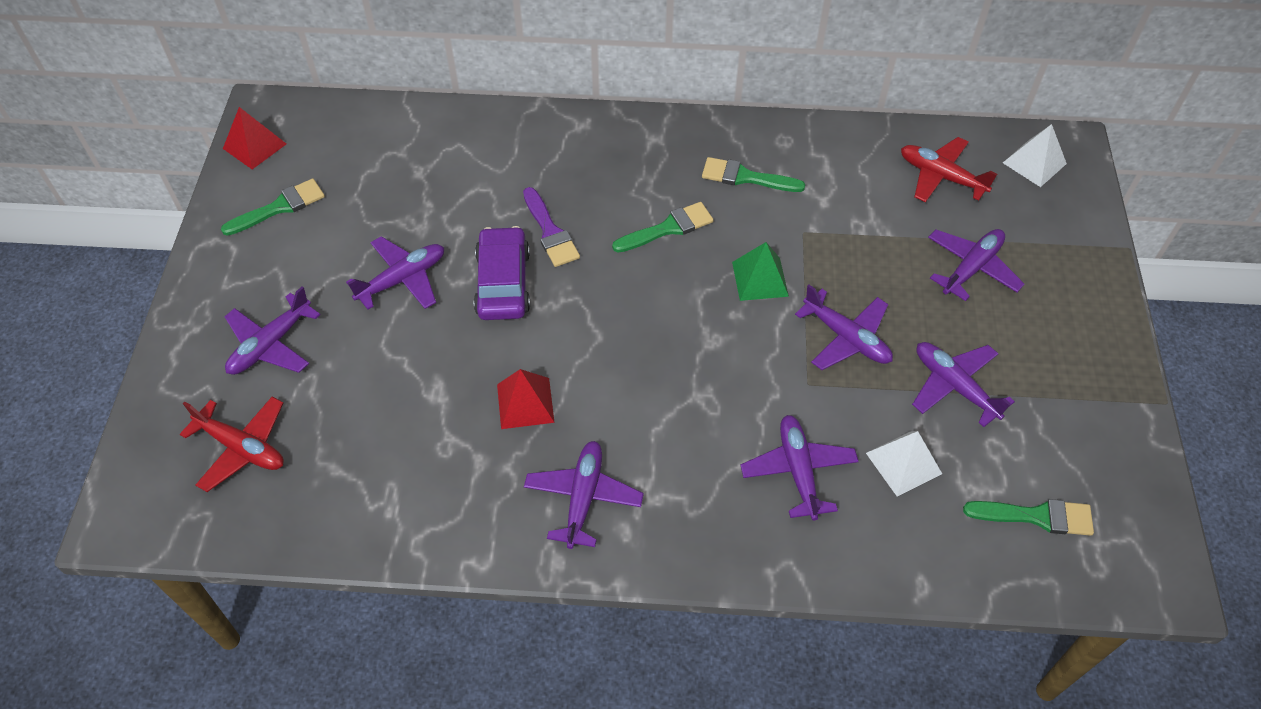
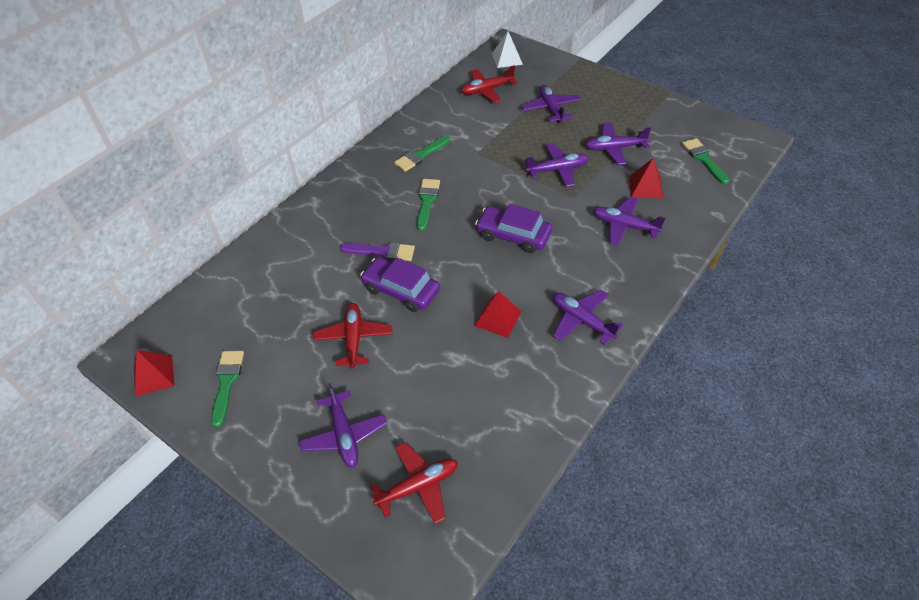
camera: 55 degrees left, 5 degrees down
purple plane [346,236,444,310] -> red plane [313,303,392,369]
green pyramid [732,242,789,301] -> none
white pyramid [866,431,942,496] -> red pyramid [630,158,663,199]
green brush [963,499,1094,536] -> green brush turned 60 degrees counterclockwise [682,138,729,184]
none -> purple car [475,204,552,253]

